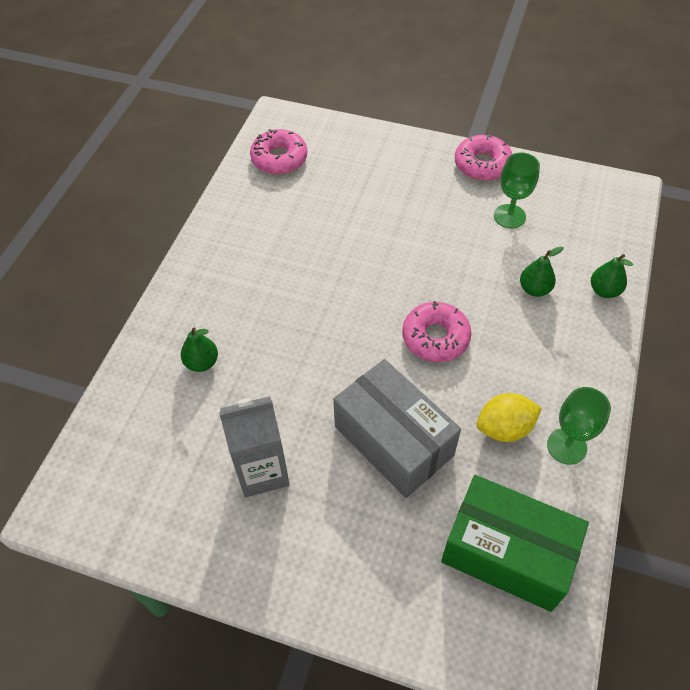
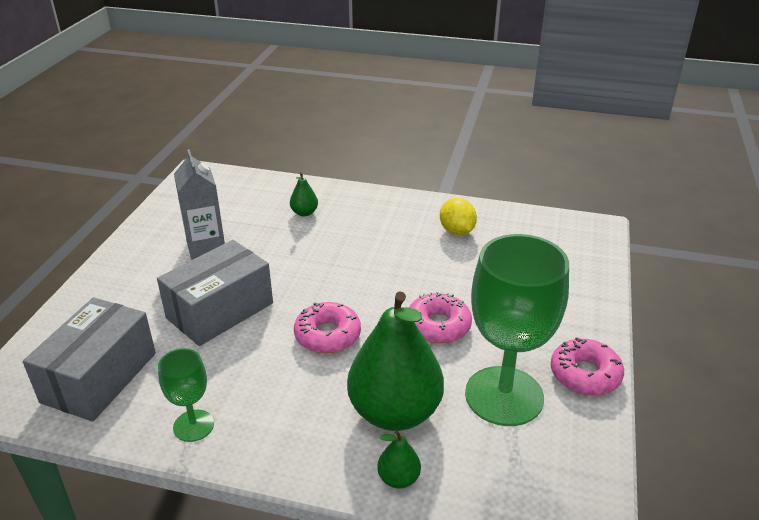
camera: 85 degrees right, 20 degrees down
pink donut [250,129,307,174] -> pink donut moved to [409,292,472,344]
green box [441,475,589,612] -> grey box [23,297,156,422]
yellow lemon [476,393,542,442] -> yellow lemon moved to [440,198,477,236]
green goblet [494,153,540,229] -> green goblet [465,234,569,426], size x2.03
green pear [520,246,564,297] -> green pear [347,292,444,431], size x2.39

